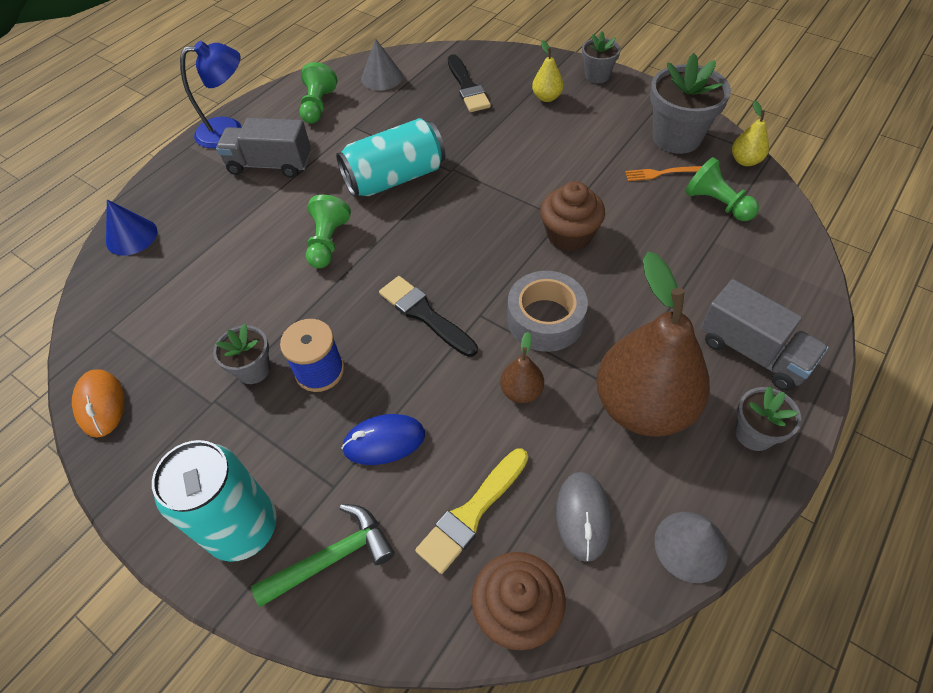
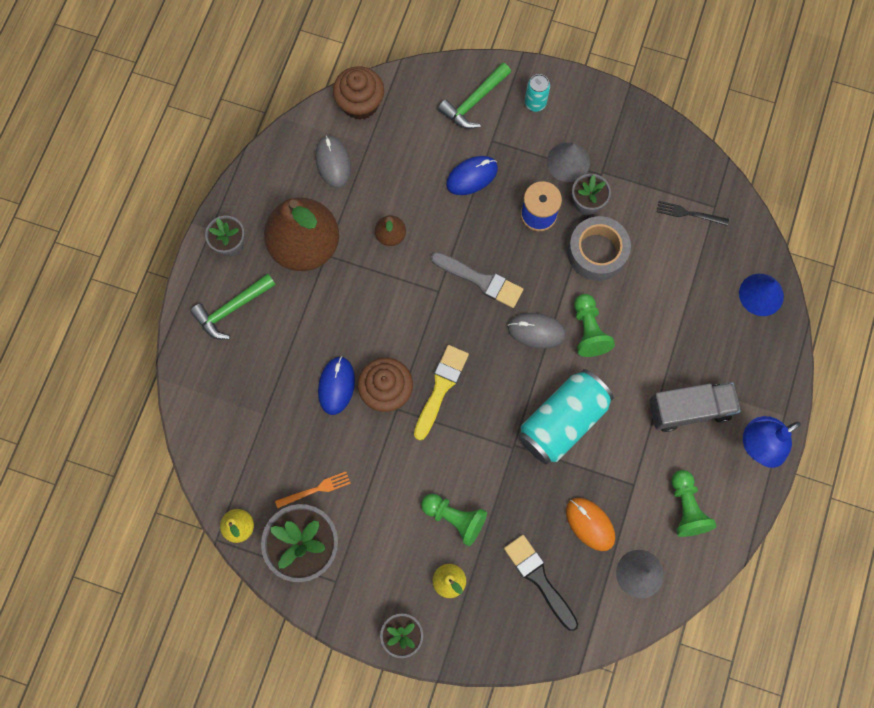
camera: 160 degrees right, 20 degrees up
orange mouse [72,369,124,438] -> orange mouse moved to [566,498,615,551]
turquoise can [152,440,277,562] -> turquoise can [525,74,550,112], size x0.49
black brush [379,276,478,357] -> grey brush [431,252,523,308]
yellow brush [415,449,528,574] -> yellow brush moved to [414,345,469,441]
grey tape [507,271,588,352] -> grey tape moved to [567,216,631,281]
grey cone [654,512,728,583] -> grey cone moved to [547,142,590,182]
green pawn [685,157,759,221] -> green pawn moved to [421,494,487,546]
grey truck [701,279,829,391] -> green hammer [190,274,276,340]
none -> blue mouse [318,356,355,415]
none -> grey mouse [508,313,566,349]
none -> black fork [657,201,729,226]

